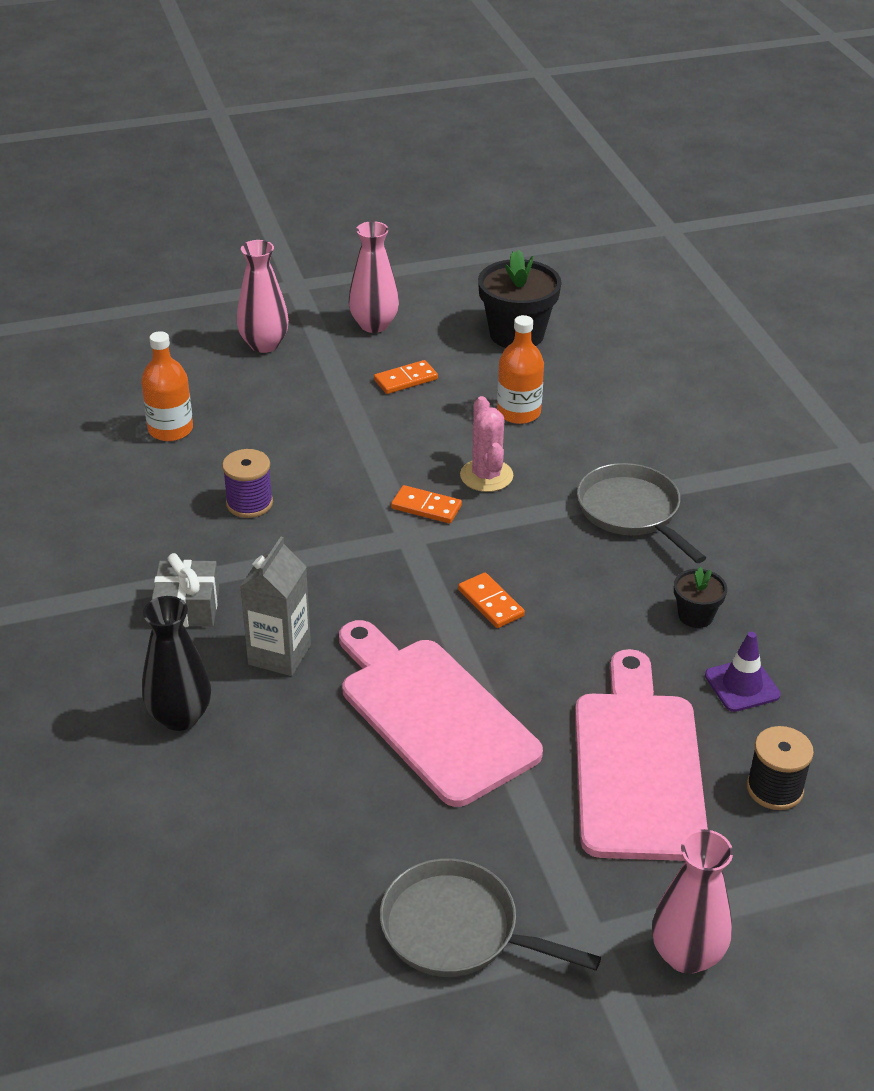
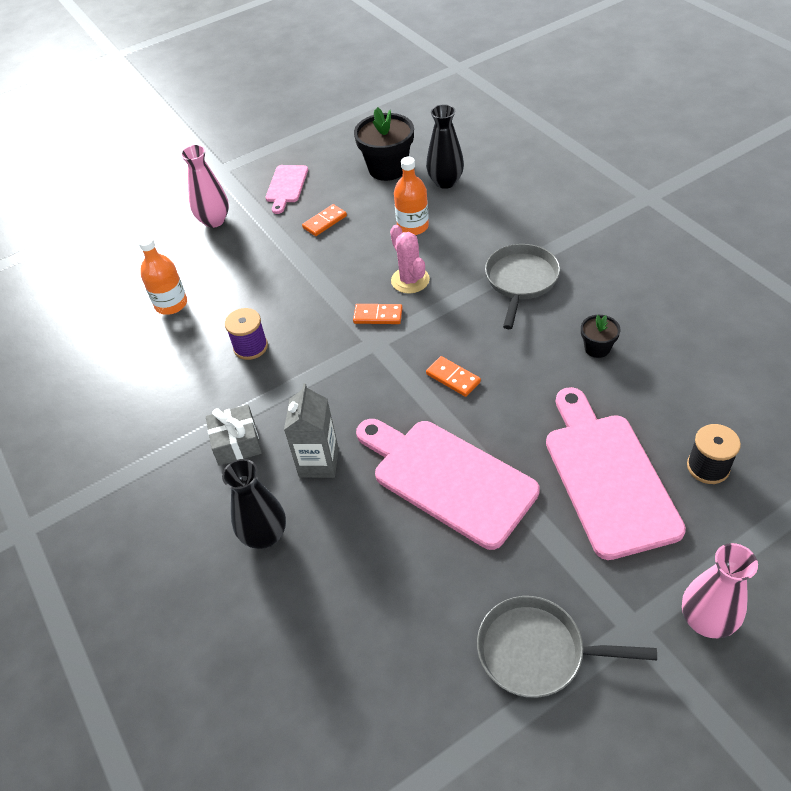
camera: 10 degrees left, 10 degrees up
pink vase [348,221,399,333] -> pink cutting board [265,165,308,214]
grey pan [577,463,706,563] -> grey pan turned 60 degrees clockwise [485,244,560,329]
purple traffic cone [705,632,781,712] -> none
none -> black vase [426,104,464,189]

